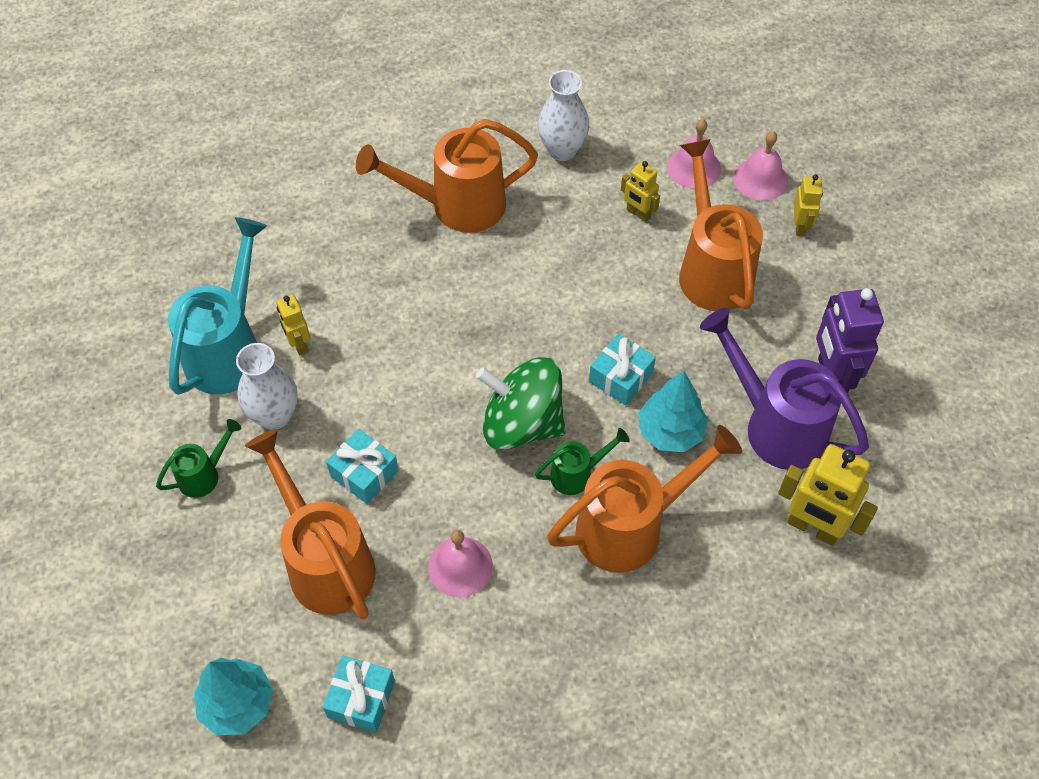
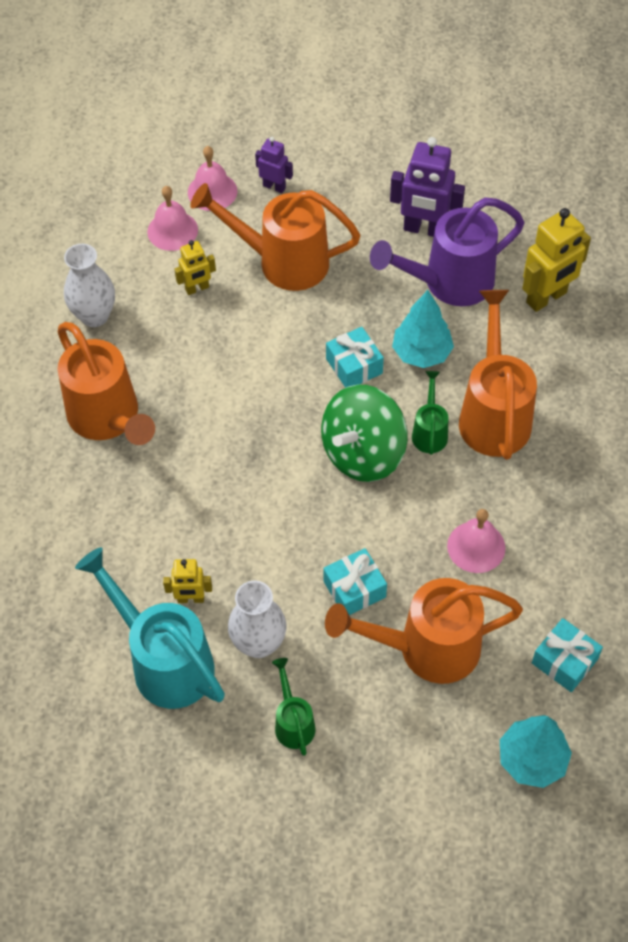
camera: 65 degrees left, 0 degrees up
orange watering can [356,119,538,233] -> orange watering can turned 45 degrees counterclockwise [58,322,155,445]
yellow robot [793,174,823,236] -> purple robot [255,137,293,193]

